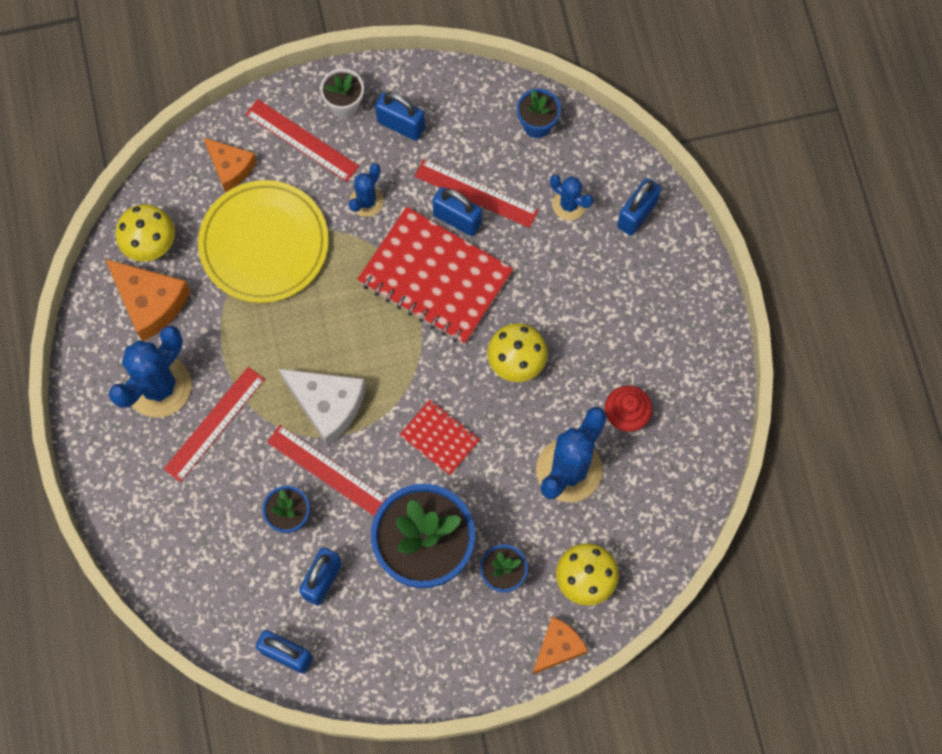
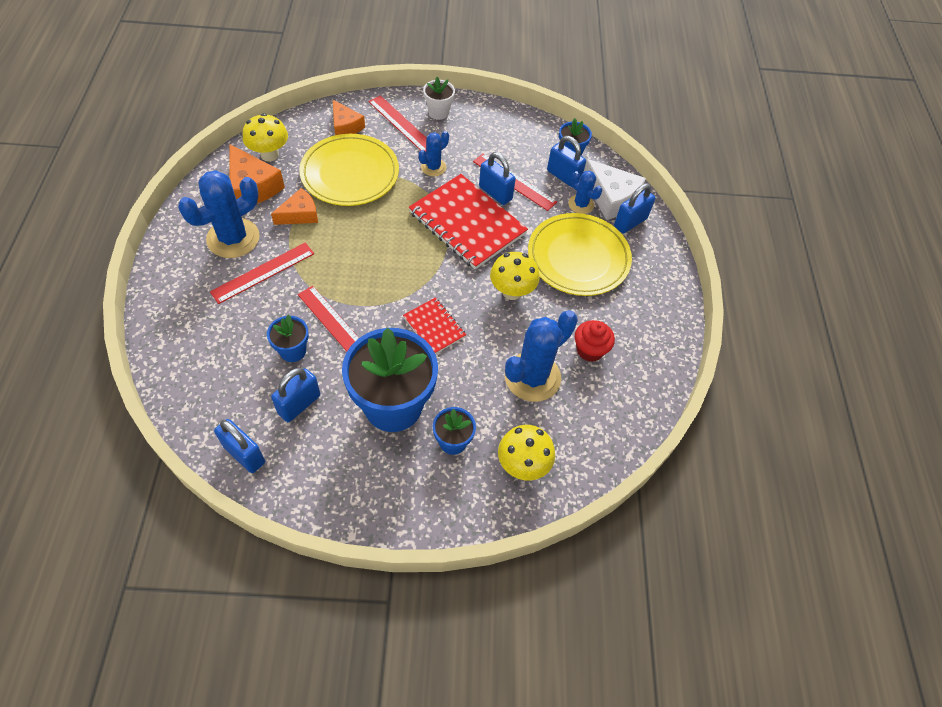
camera: 10 degrees right, 15 degrees down
white cheese [279,369,366,446] -> white cheese moved to [584,159,646,220]
blue padlock [375,92,425,141] -> blue padlock moved to [547,136,586,188]
orange cheese [532,617,588,675] -> orange cheese moved to [271,188,318,225]
none -> yellow plate [528,213,632,296]

